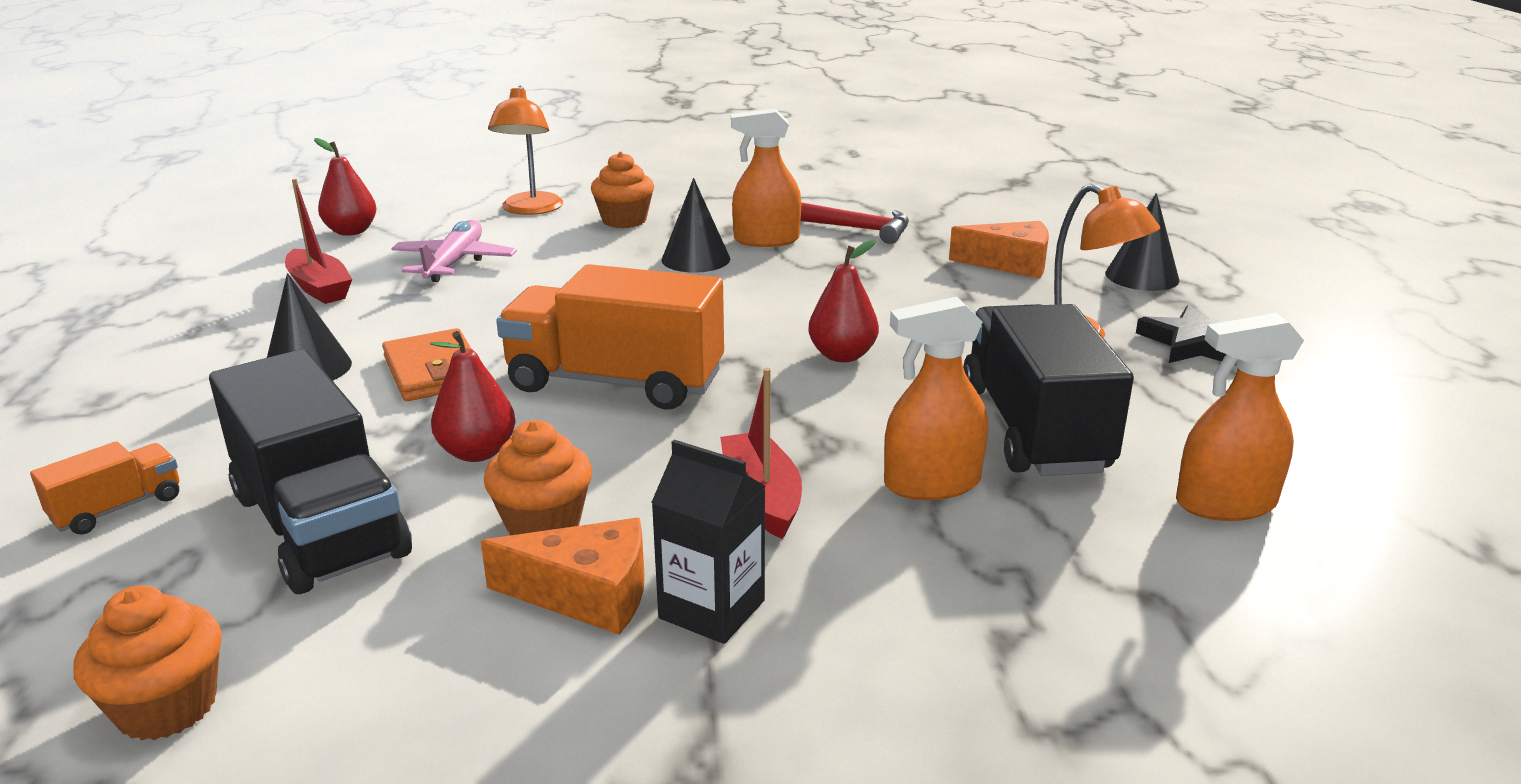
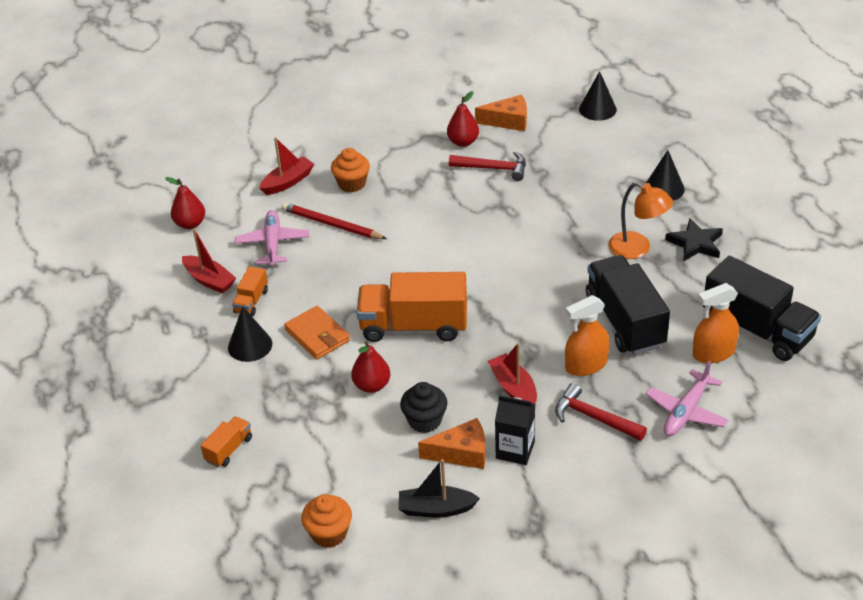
camera: 10 degrees left, 15 degrees up
black truck [209,349,412,594] -> black truck moved to [703,256,821,361]
orange cupcake [484,420,592,535] -> black cupcake [400,382,447,433]
orange lamp [488,86,563,215] -> red boat [259,137,314,195]
black cone [662,178,730,273] -> black cone moved to [579,71,617,121]
orange spray bottle [731,108,801,247] -> none
red pear [808,240,879,362] -> red pear moved to [447,91,479,147]
orange cheese [949,221,1049,279] -> orange cheese moved to [475,95,527,131]
none -> orange truck [232,266,268,316]
none -> red pencil [281,202,387,239]
none -> black boat [399,459,480,517]
none -> red hammer [555,383,647,441]
none -> pink plane [645,361,729,436]

